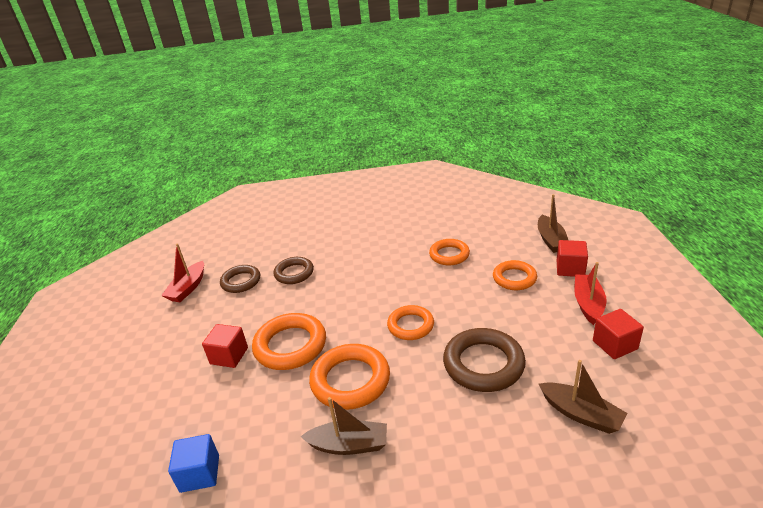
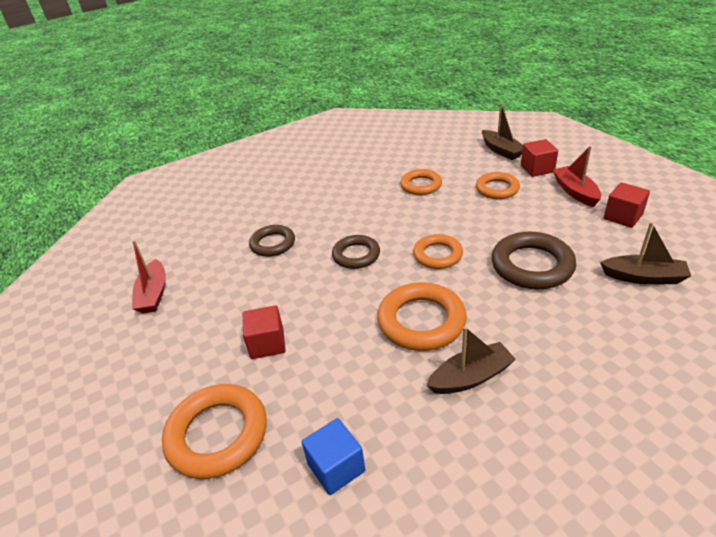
camera: 25 degrees left, 5 degrees up
brown ring [220,265,260,293] -> brown ring moved to [332,235,380,269]
orange ring [252,313,326,370] -> orange ring moved to [162,384,267,479]

